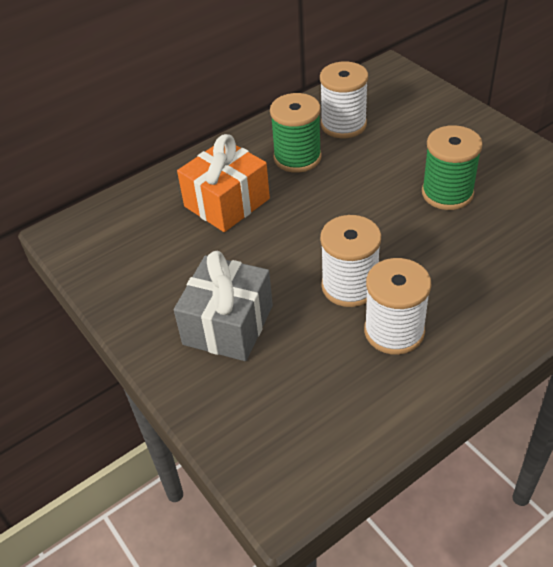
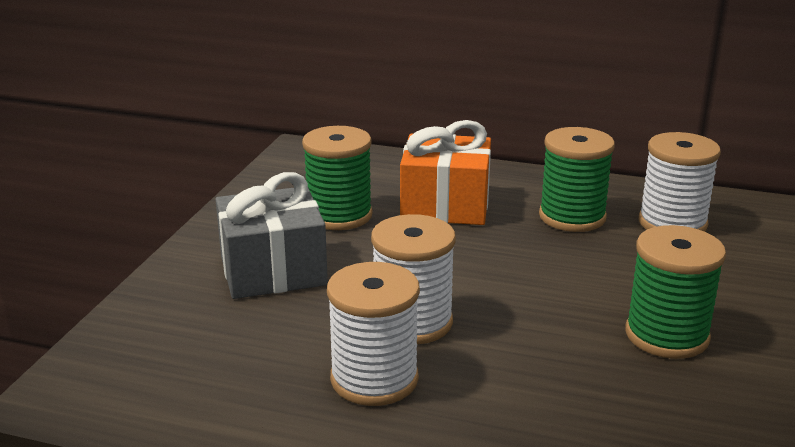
camera: 50 degrees right, 20 degrees down
none -> green spool [302,126,373,230]

